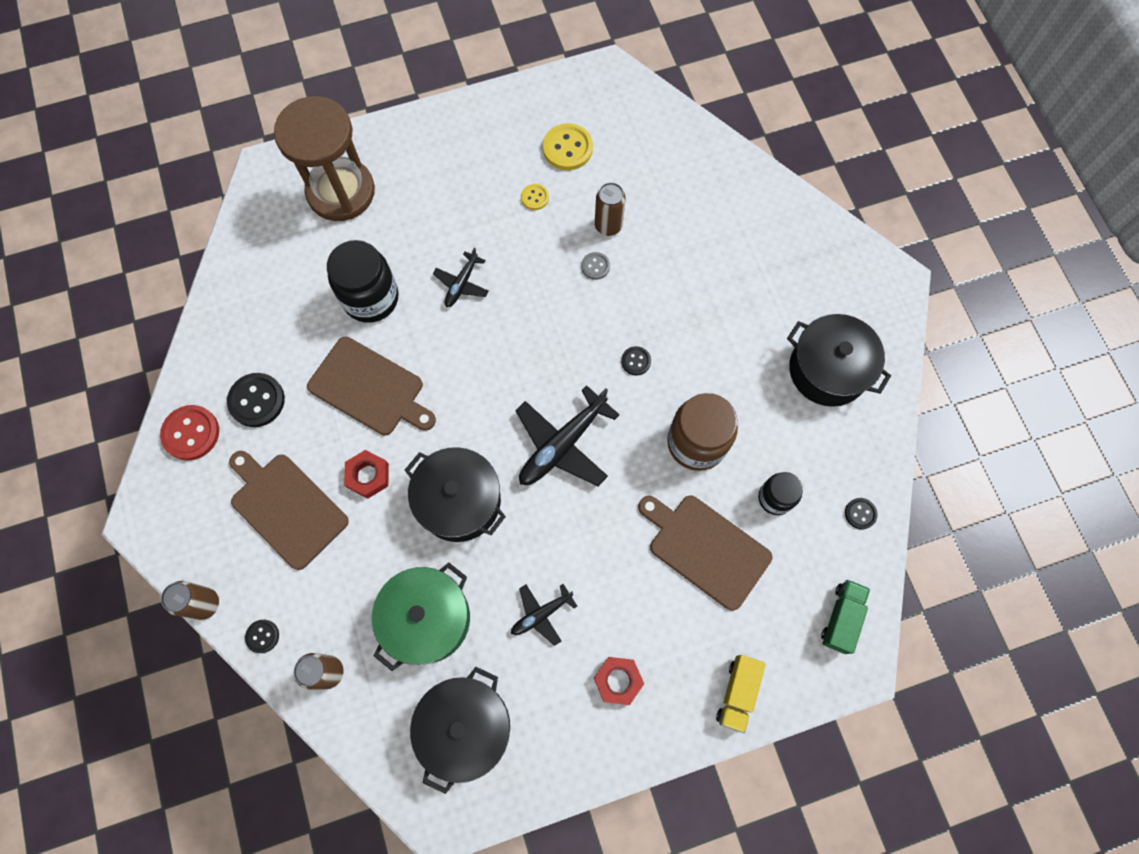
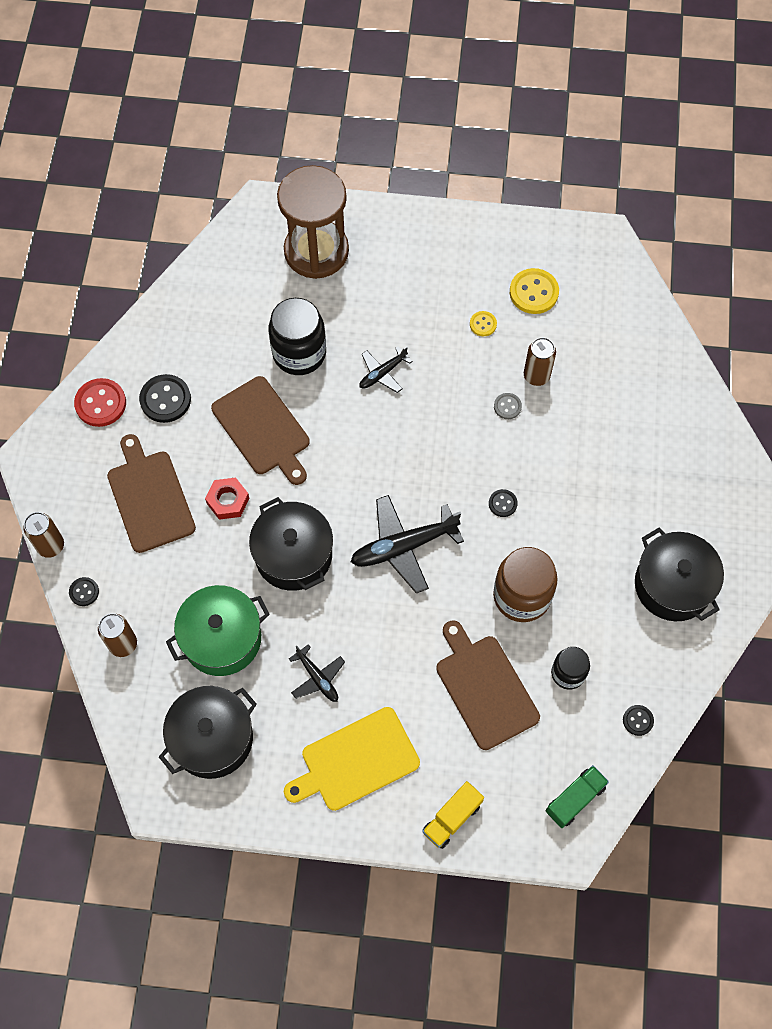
camera: 25 degrees right, 5 degrees down
black plane [511,584,577,646] -> black plane turned 120 degrees counterclockwise [289,644,345,702]
red nut [594,657,644,705] -> yellow cutting board [284,707,420,811]

